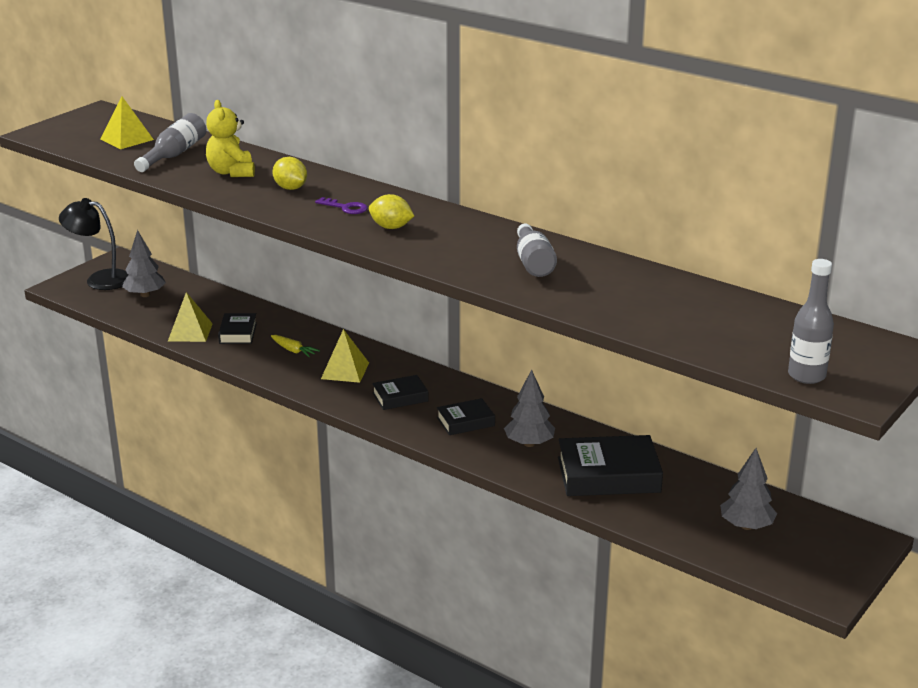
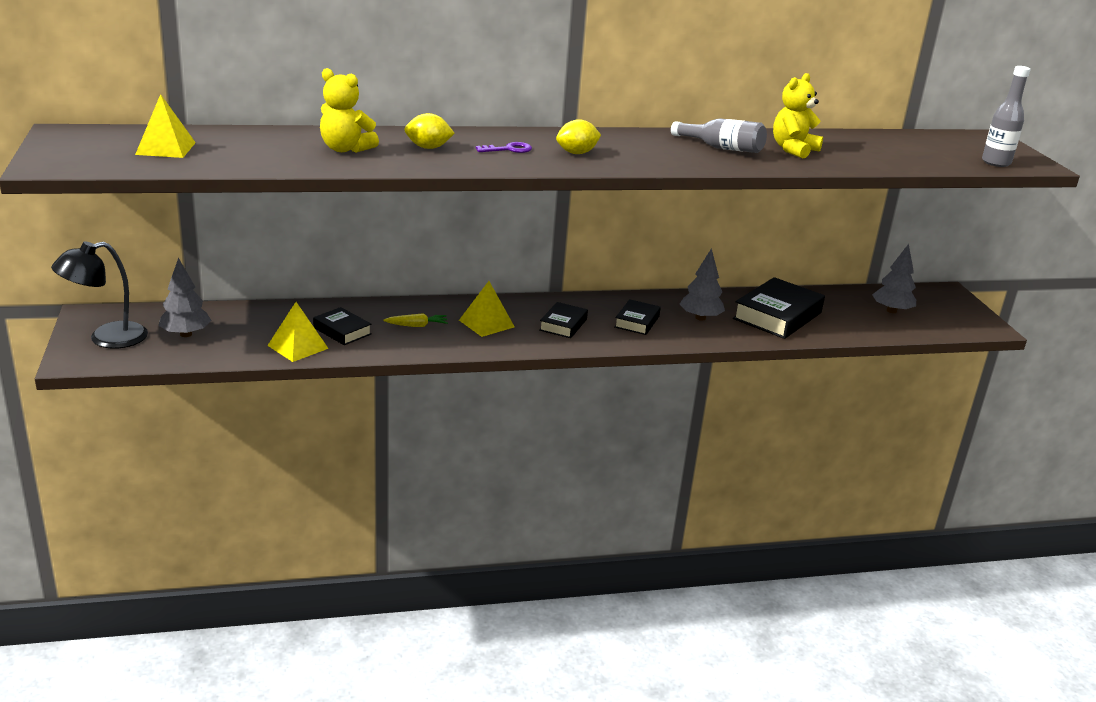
camera: 50 degrees left, 0 degrees up
grey bottle [134,113,206,172] -> none
none -> yellow teddy bear [773,73,823,159]

